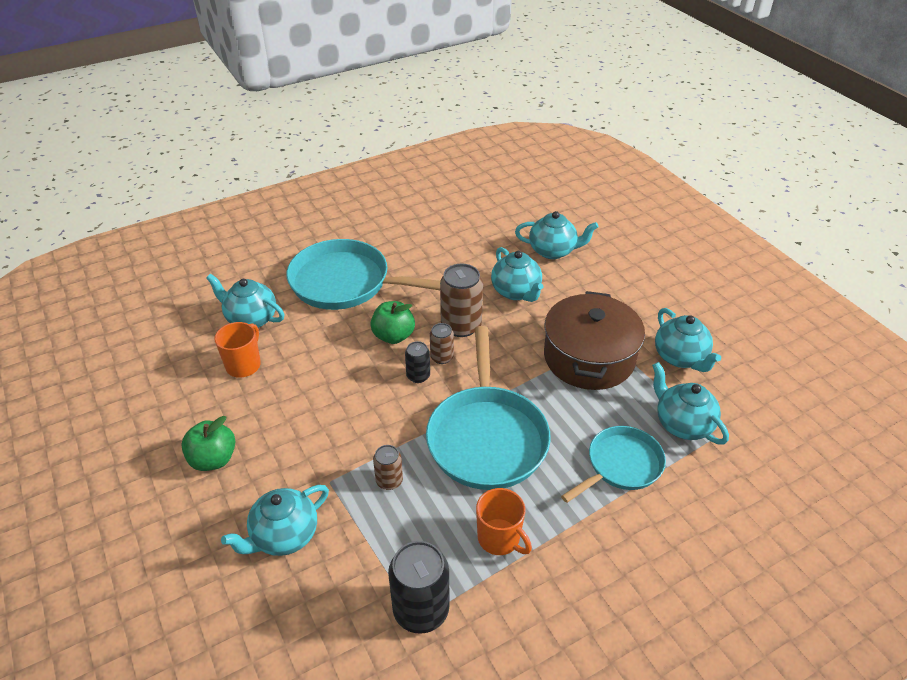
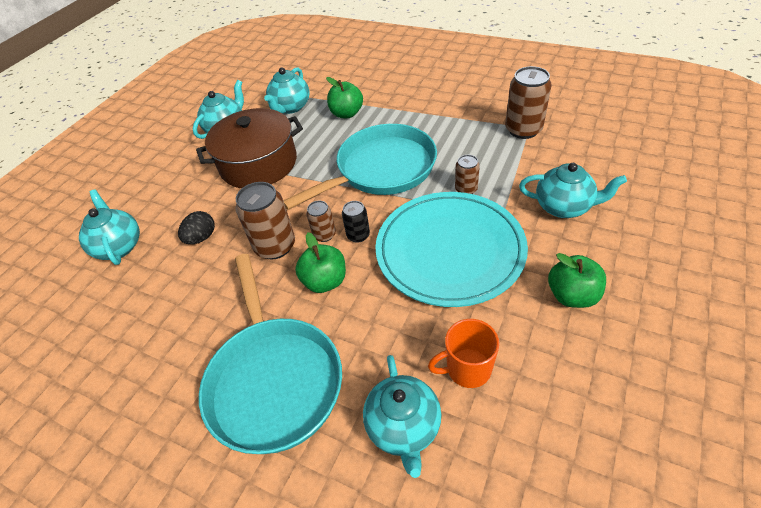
camera: 120 degrees left, 5 degrees up
black can [388,541,450,634] -> brown can [505,66,552,139]
orange mug [476,488,532,555] -> none
turquoise teapot [491,247,544,302] -> black egg [178,211,215,244]
turquoise pan [561,426,666,503] -> green apple [326,77,363,118]
none -> turquoise plate [375,192,528,307]

